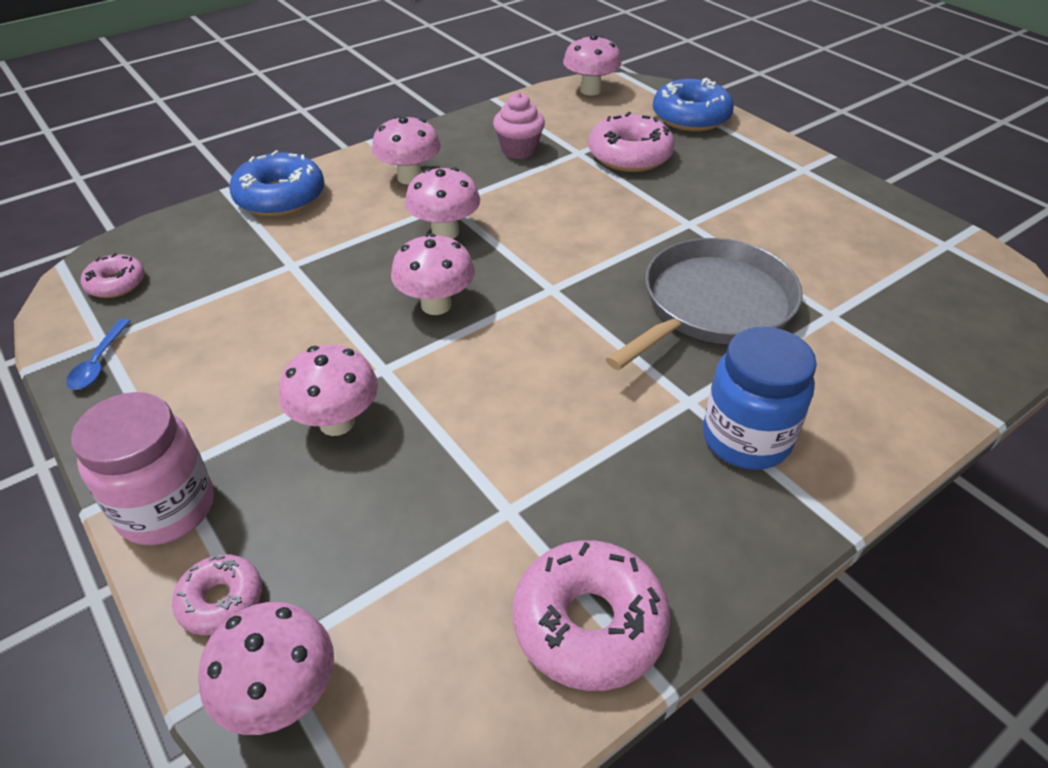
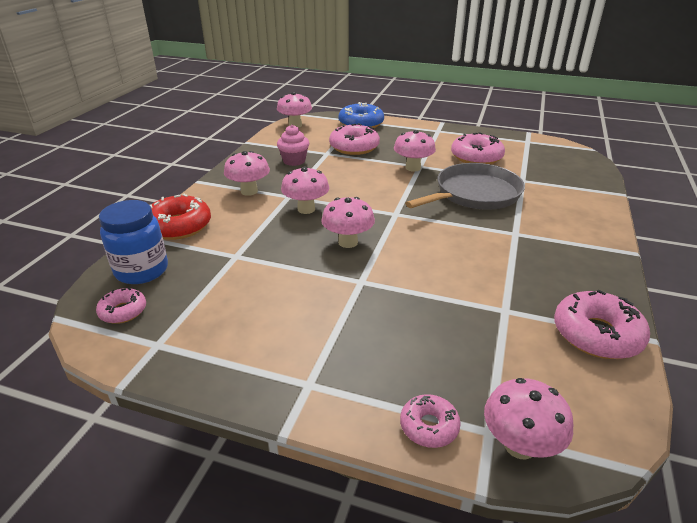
camera: 35 degrees left, 10 degrees down
blue spoon [66,319,130,390] -> none
pink jar [71,392,214,545] -> none
blue donut [229,150,325,217] -> red donut [150,194,211,240]
pink mushroom [279,345,378,436] -> pink mushroom moved to [394,130,436,171]
grey pan [606,238,803,370] -> grey pan turned 45 degrees clockwise [405,163,525,210]
blue jar [703,327,817,470] -> blue jar moved to [99,200,168,284]
none -> pink donut [451,132,505,165]

